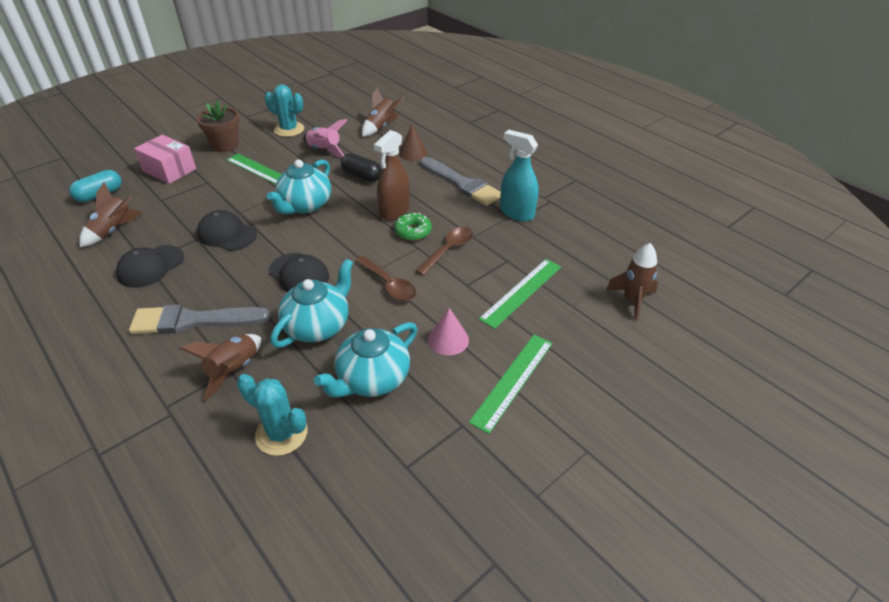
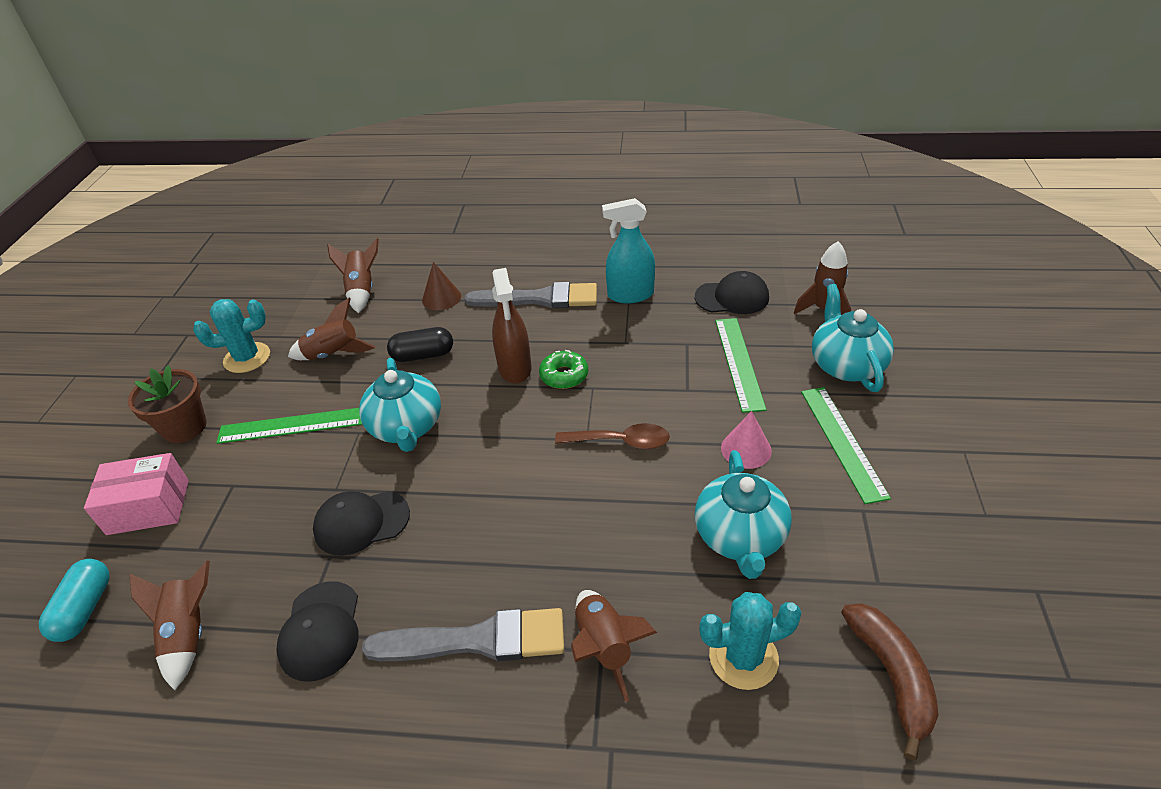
camera: 40 degrees left, 0 degrees up
grey brush [129,304,270,334] -> grey brush turned 135 degrees counterclockwise [362,608,564,661]
black cap [269,253,329,292] -> black cap moved to [695,271,769,314]
turquoise teapot [270,259,353,348] -> turquoise teapot moved to [812,284,894,392]
pink rocket [303,119,347,158] -> brown rocket [288,298,375,360]
brown spoon [415,227,473,276] -> none
none -> brown banana [841,603,939,761]

